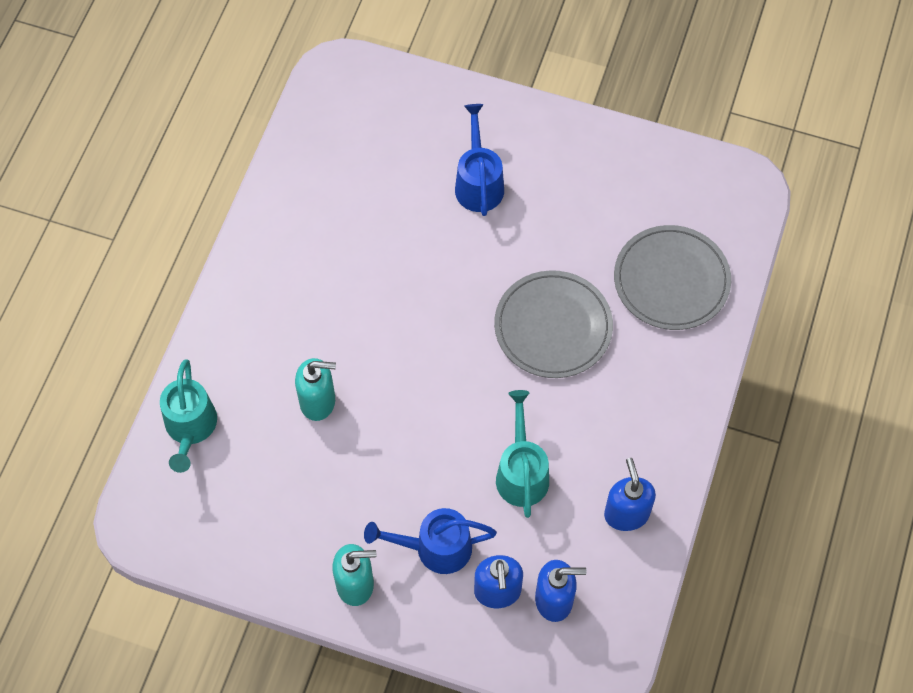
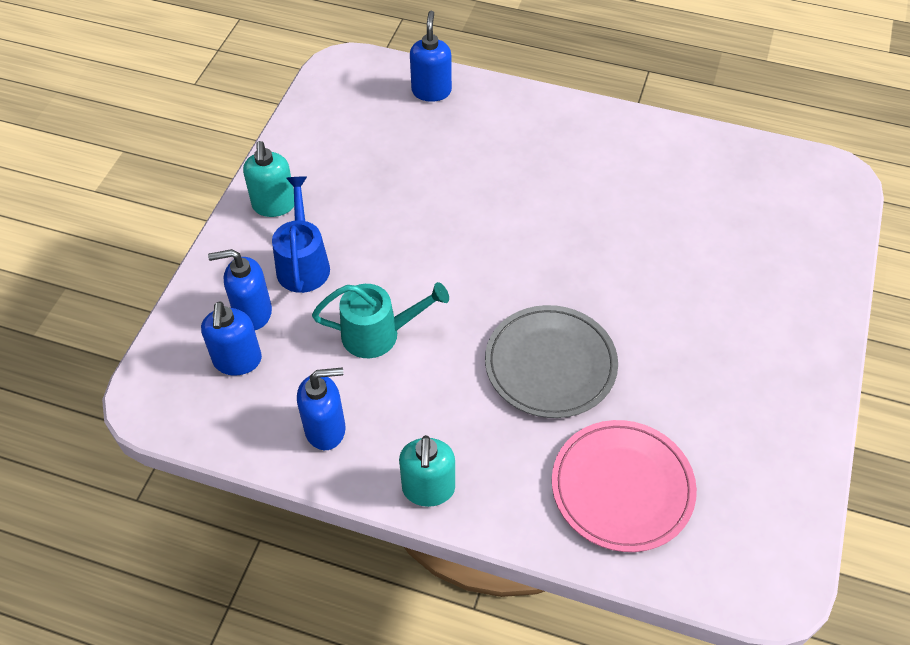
camera: 90 degrees right, 10 degrees down
turquoise watering can [160,359,217,473] -> blue soap dispenser [410,11,452,102]
turquoise soap dispenser [295,358,336,421] -> turquoise soap dispenser moved to [399,435,455,507]
blue watering can [455,104,504,216] -> none
grey plate [614,225,731,330] -> pink plate [552,420,697,552]

